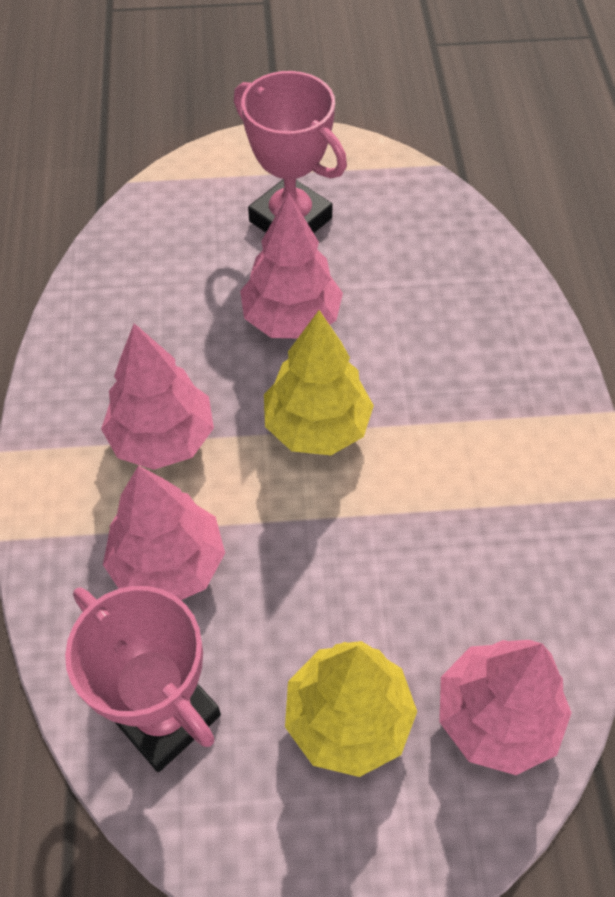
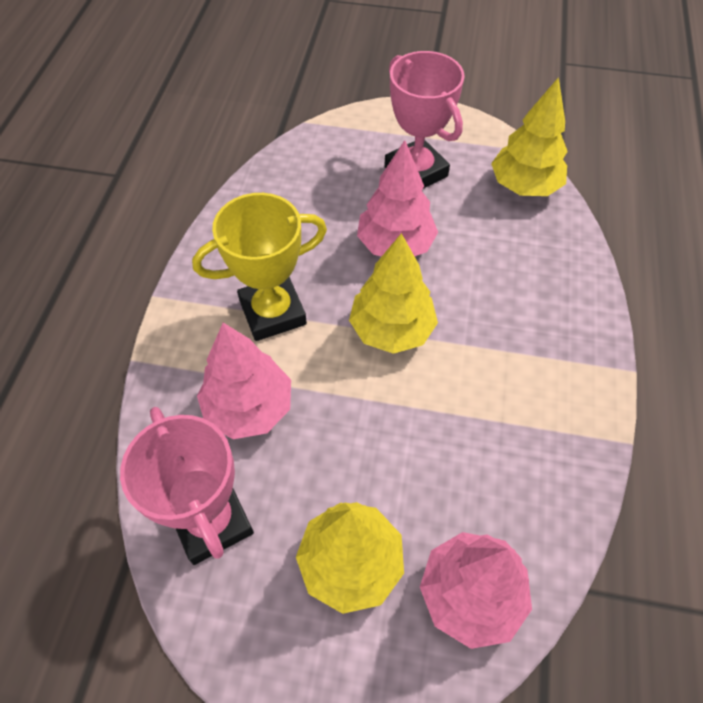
camera: 15 degrees right, 0 degrees up
pink tree [101,323,214,470] -> yellow trophy [192,193,327,341]
none -> yellow tree [491,77,568,196]

